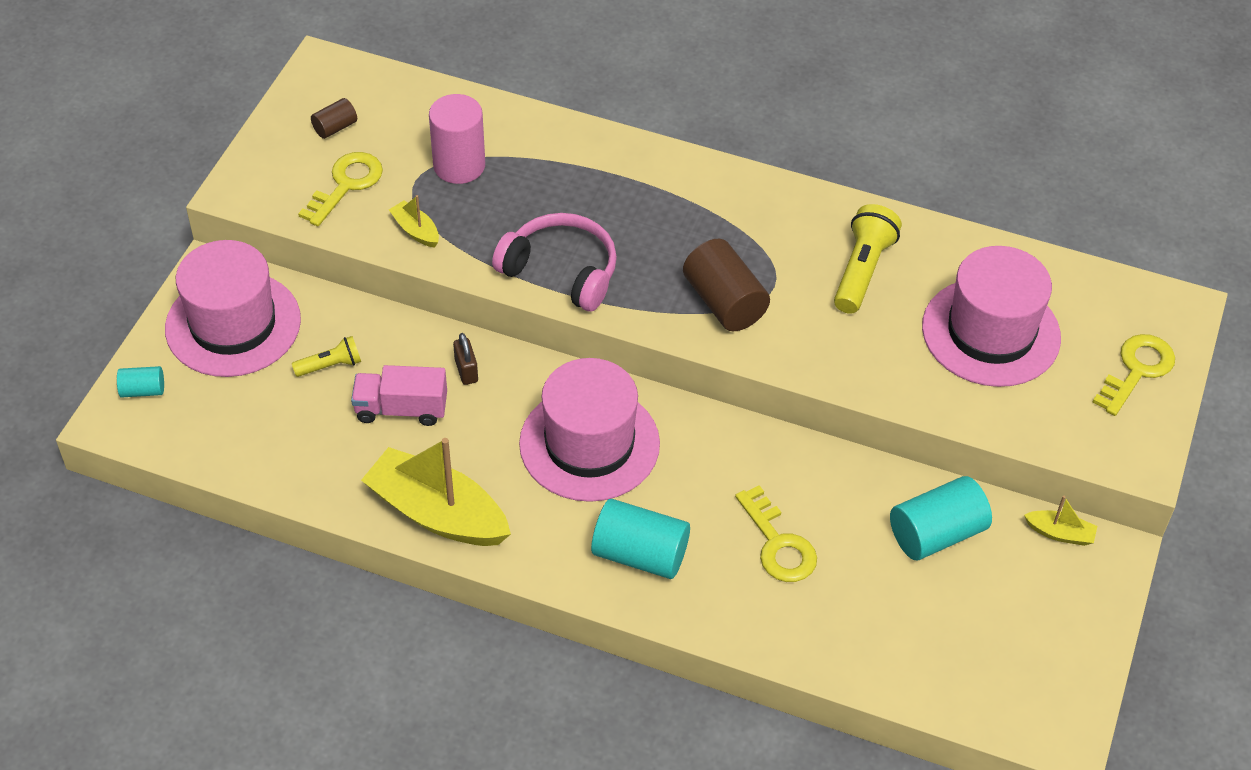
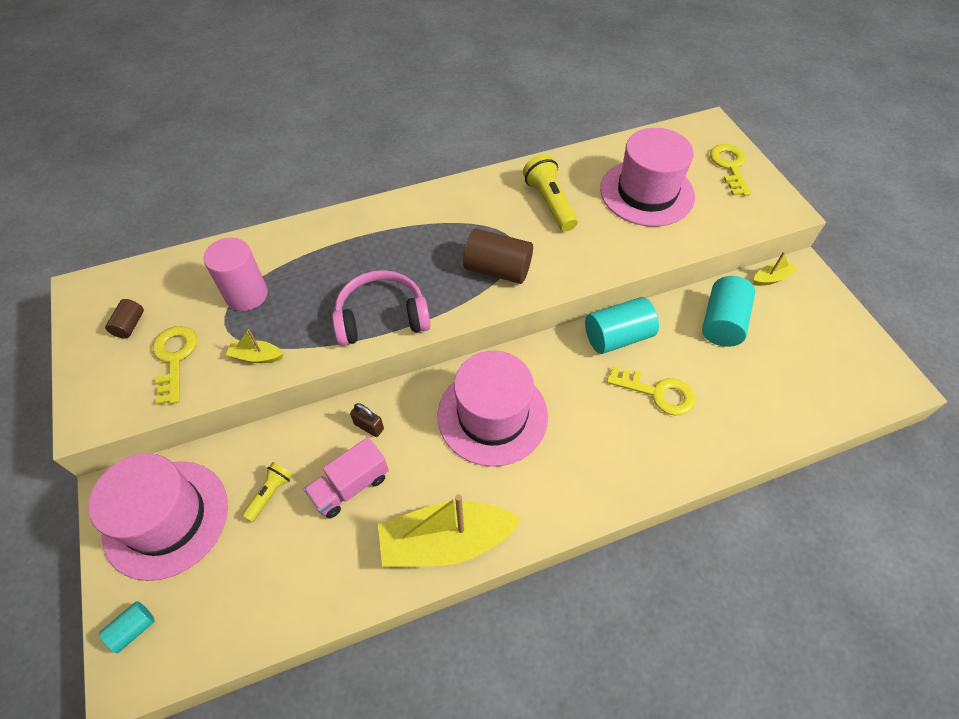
camera: 40 degrees left, 5 degrees up
turquoise cylinder [591,499,690,579] -> turquoise cylinder moved to [585,297,659,354]

